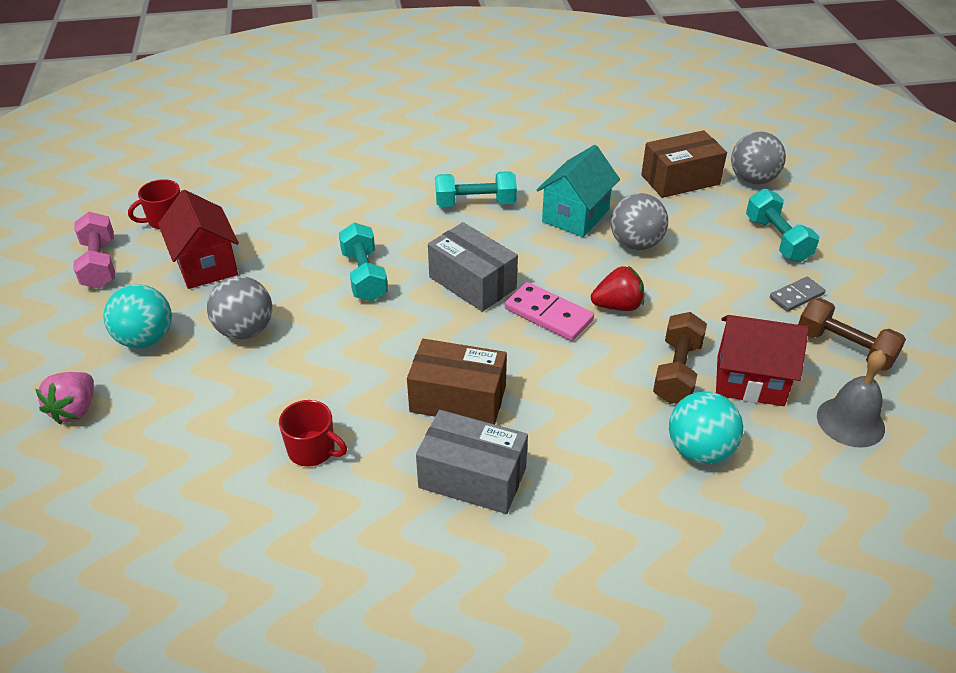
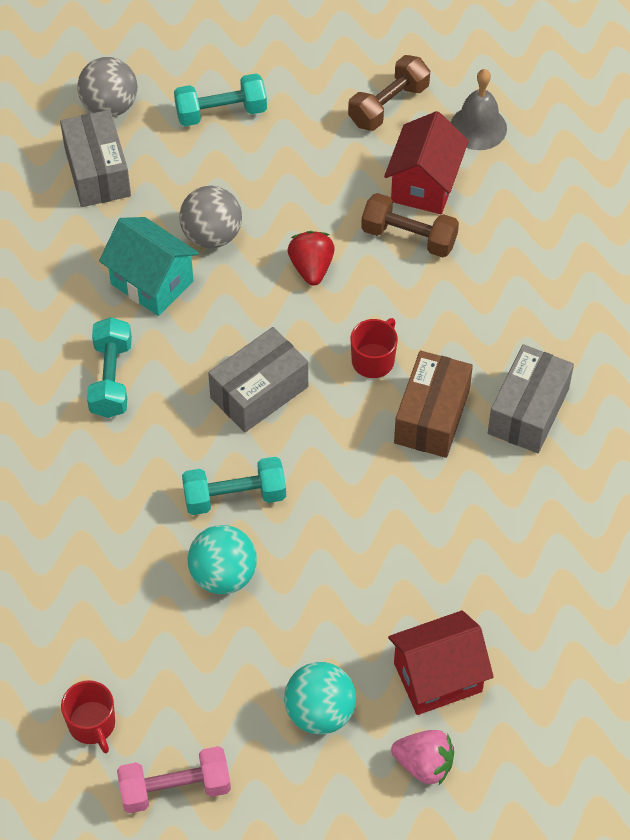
camera: 85 degrees left, 15 degrees up
red house [158,190,239,289] -> red house moved to [388,610,494,715]
grey ball [207,276,272,339] -> none
red mug [279,400,347,467] -> red mug moved to [350,318,398,378]
pink domino [505,282,594,341] -> none
brown box [641,130,727,198] -> grey box [60,110,131,207]
turquoise ball [669,391,743,464] -> turquoise ball moved to [187,525,257,594]
grey domino [770,277,825,312] -> none

